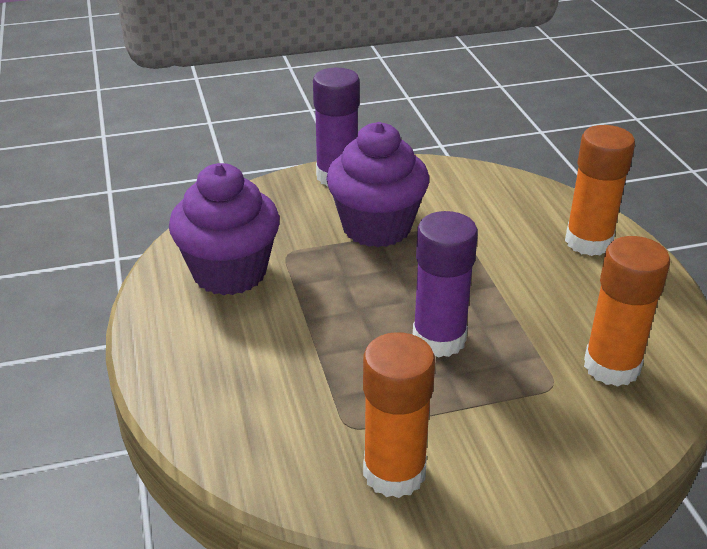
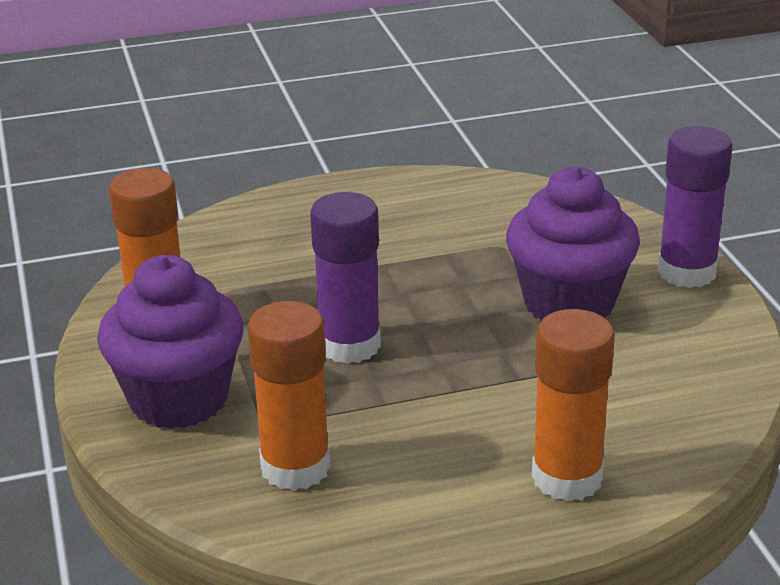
camera: 90 degrees right, 5 degrees down
purple cupcake [169,163,280,295] -> purple cupcake moved to [97,255,244,429]

